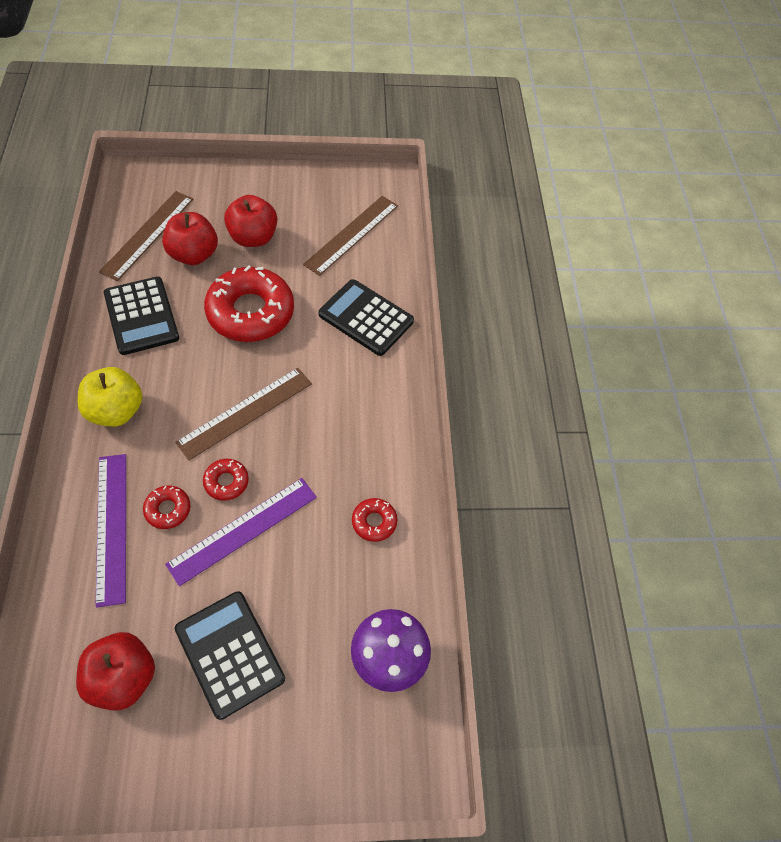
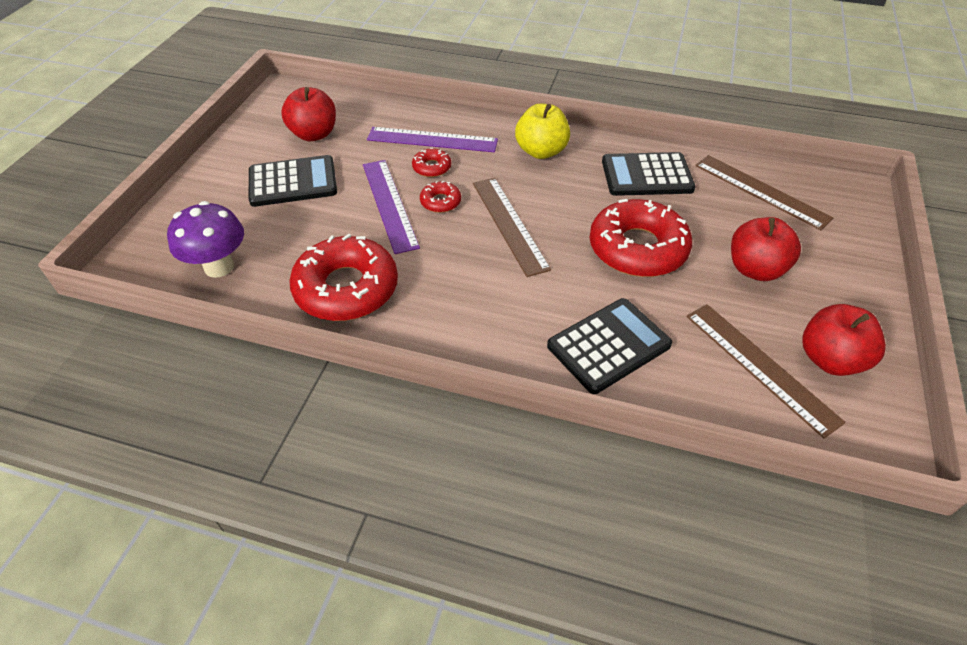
camera: 115 degrees right, 10 degrees down
red apple [162,212,218,265] -> red apple moved to [802,304,886,376]
red donut [352,498,397,542] -> red donut [289,234,398,321], size x2.24

